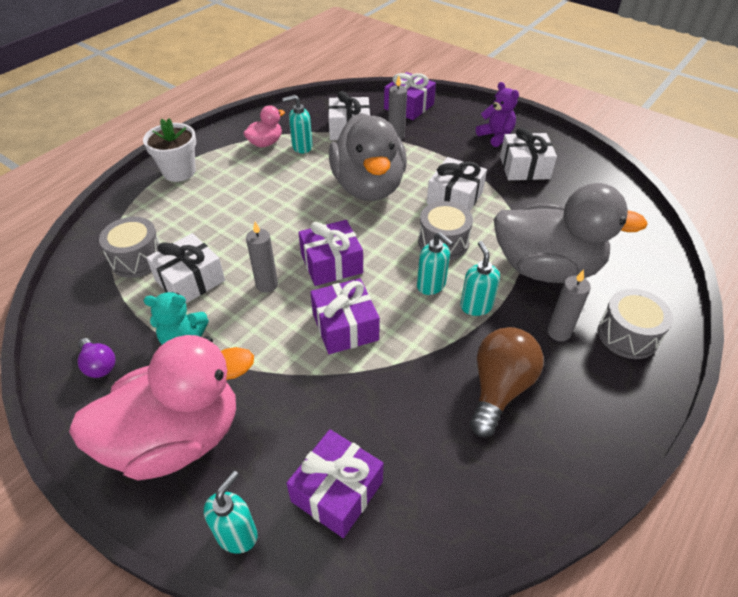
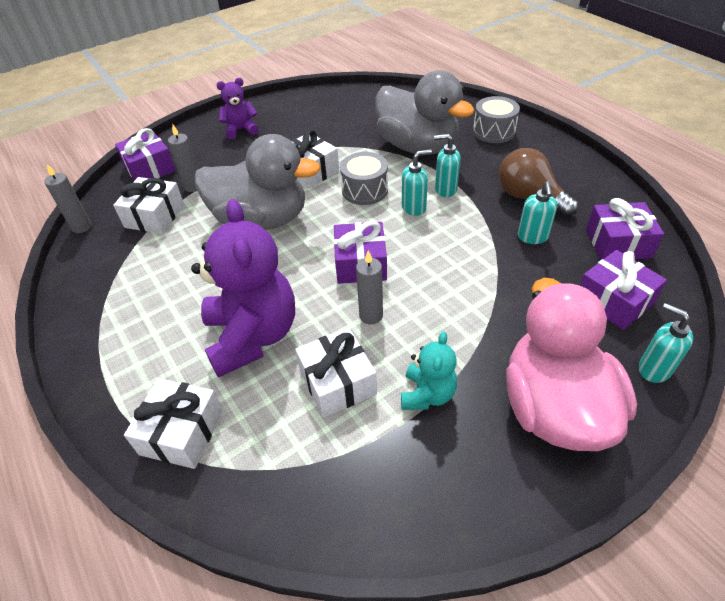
camera: 70 degrees left, 0 degrees up
purple light bulb [78,338,115,378] -> none
grey drum [99,217,160,278] -> none
white flower pot [143,118,196,182] -> none
pink duck [243,105,285,147] -> none
turquoise soap dispenser [282,95,313,153] -> turquoise soap dispenser moved to [518,181,557,244]
purple gift [310,278,380,354] -> purple gift moved to [586,198,664,260]
grey duck [494,183,648,283] -> grey duck turned 105 degrees clockwise [375,70,475,155]
white gift [500,127,557,180] -> white gift moved to [124,378,223,469]
grey candle [547,269,591,341] -> grey candle moved to [44,164,92,233]
none -> purple teddy bear [191,199,295,378]

